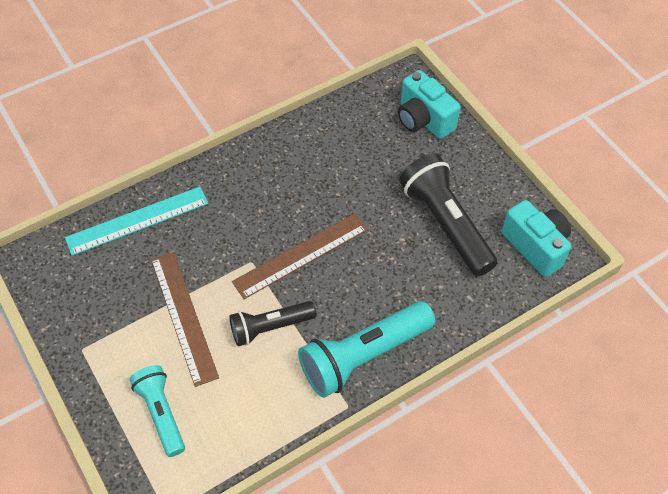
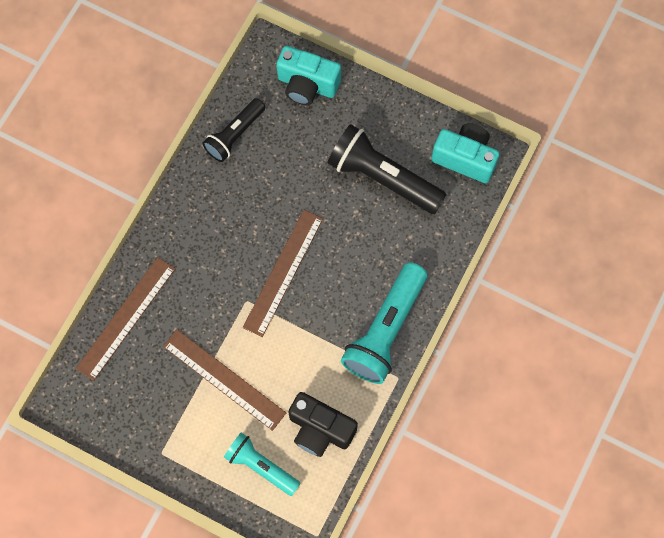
camera: 30 degrees left, 15 degrees up
turquoise ruler [65,187,209,256] -> brown ruler [76,257,176,381]
black flashlight [229,301,317,346] -> black flashlight moved to [202,98,266,162]
none -> black camera [288,392,358,457]

